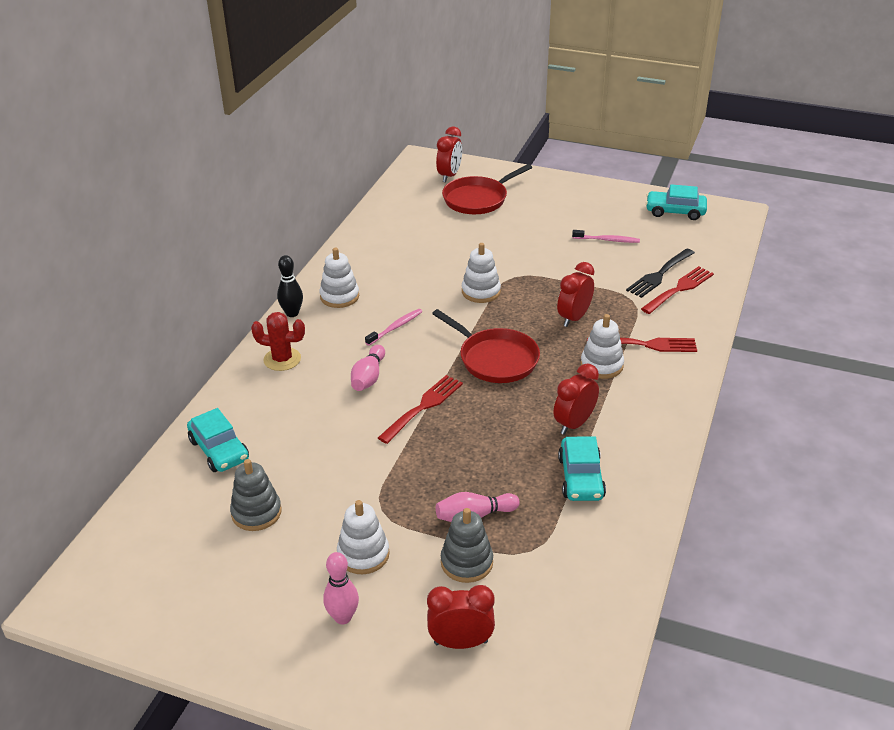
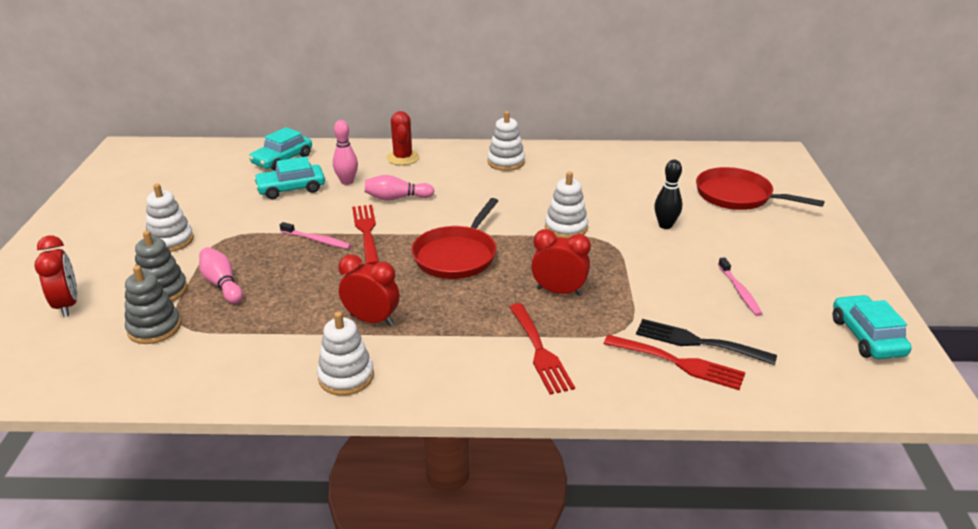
camera: 70 degrees right, 5 degrees down
grey stacking toy [230,459,282,531] -> grey stacking toy moved to [125,265,181,344]
black bowling pin [277,255,303,317] -> black bowling pin moved to [654,160,682,229]
pink bowling pin [323,552,359,625] -> pink bowling pin moved to [333,120,358,185]
pink toothbrush [365,309,422,346] -> pink toothbrush moved to [280,222,351,249]
red fork [378,375,463,444] -> red fork turned 120 degrees counterclockwise [352,205,379,265]
red clock [436,127,462,182] -> none
turquoise car [558,436,606,501] -> turquoise car moved to [254,156,325,199]
white stacking toy [580,314,624,379] -> white stacking toy moved to [317,311,374,396]

